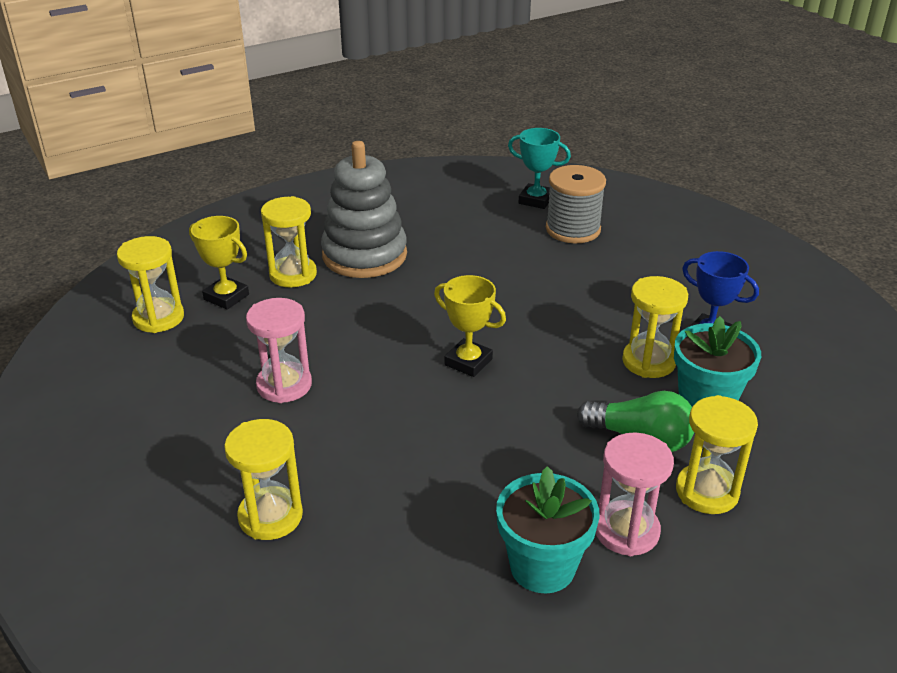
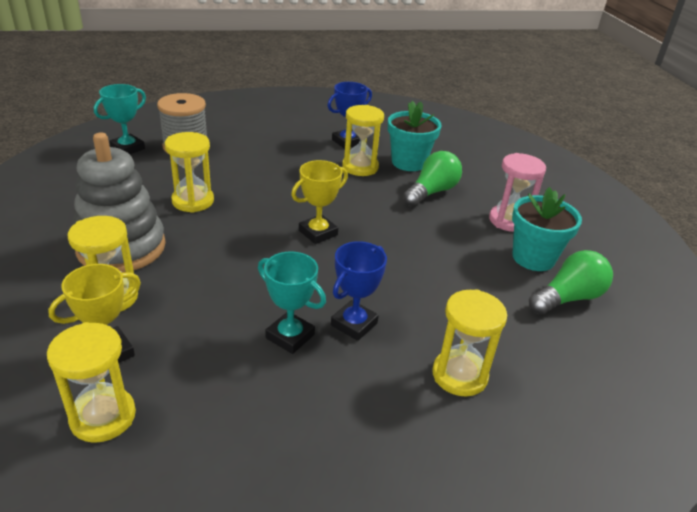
camera: 75 degrees left, 0 degrees up
pink hourglass [246,298,312,403] -> turquoise trophy [258,251,326,354]
yellow hourglass [676,395,758,514] -> yellow hourglass moved to [165,132,214,213]
none -> blue trophy [331,241,387,341]
none -> green light bulb [529,250,613,315]

